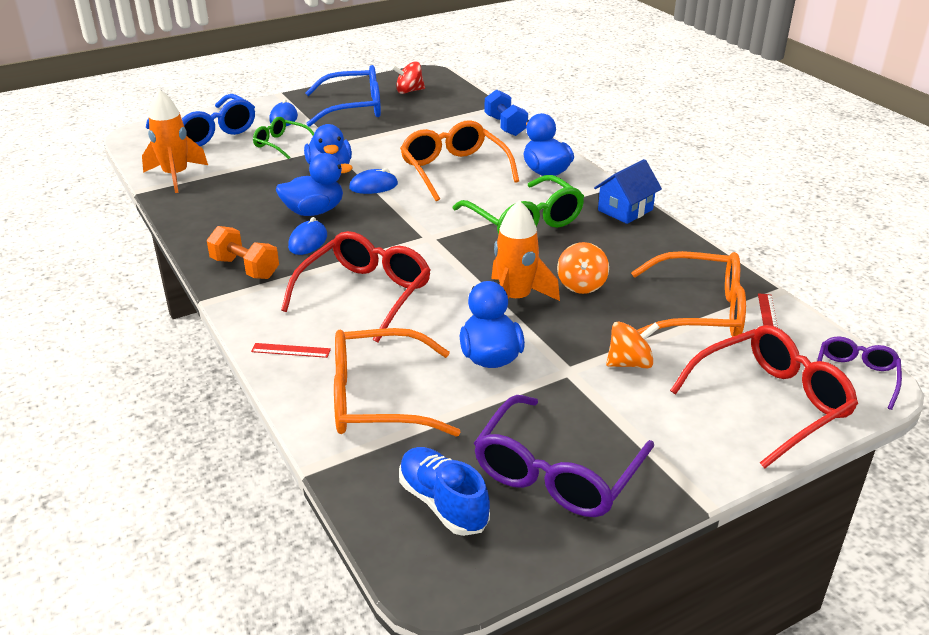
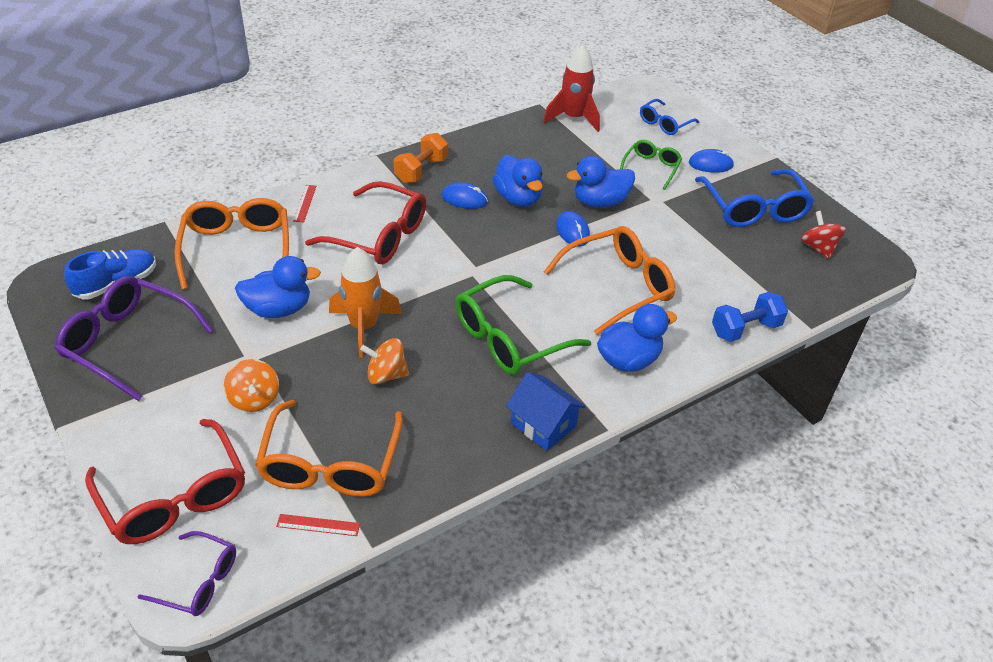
camera: 85 degrees right, 10 degrees up
orange rocket [142,89,208,193] -> red rocket [543,44,600,132]
blue glasses [146,94,255,147] -> blue glasses [640,99,699,135], size x0.57

